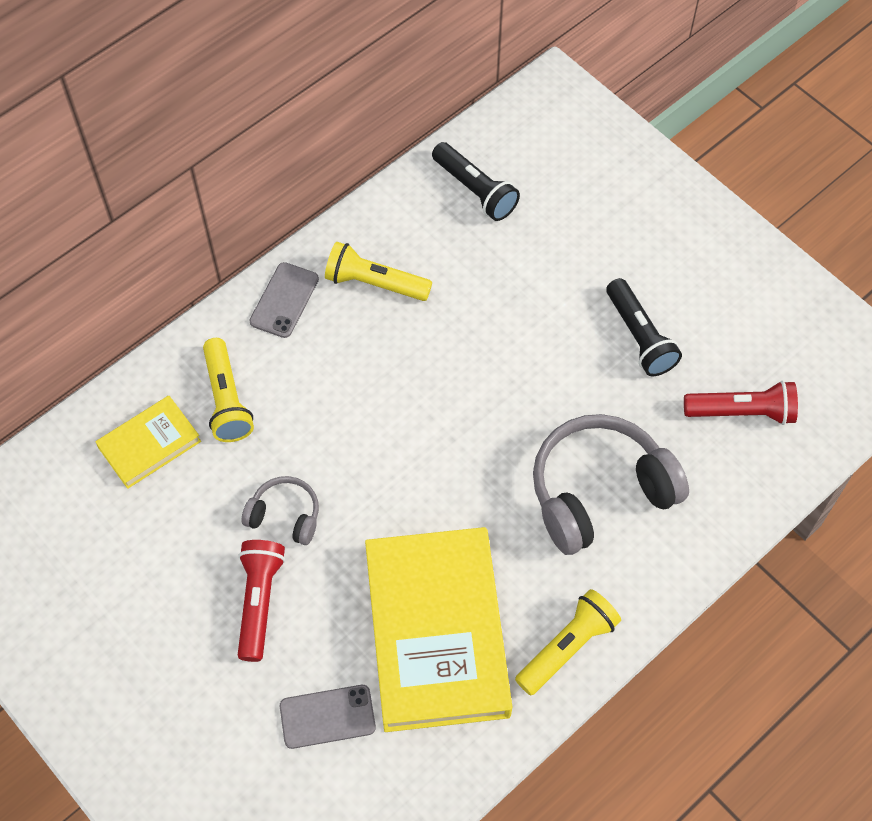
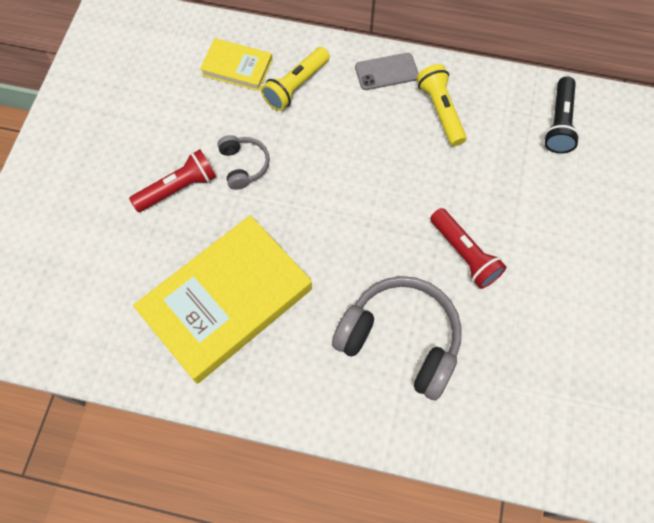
camera: 55 degrees right, 5 degrees up
grey phone [280,685,376,749] -> none
yellow flashlight [515,589,621,695] -> none
black flashlight [606,278,682,376] -> none
red flashlight [684,381,798,425] -> red flashlight moved to [430,208,507,289]

